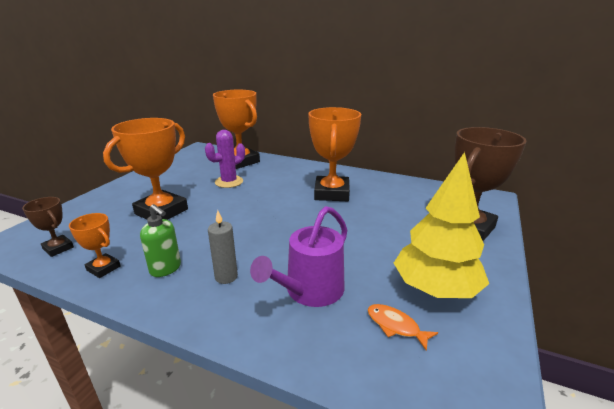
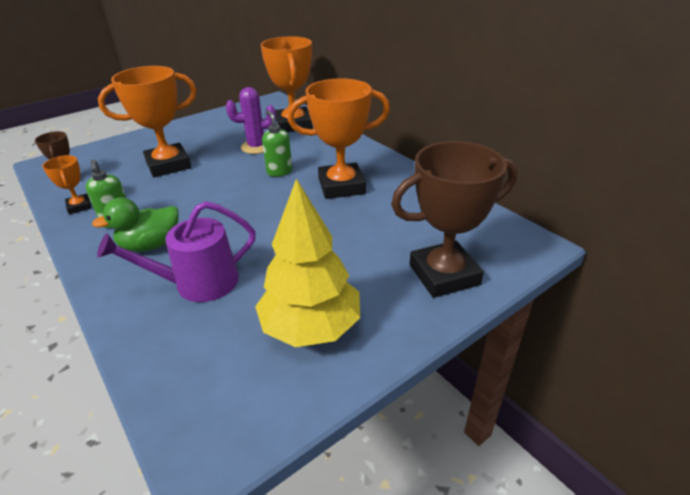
camera: 30 degrees right, 10 degrees up
grey candle [208,210,238,284] -> green duck [92,197,178,252]
orange trophy [308,107,361,201] -> orange trophy turned 45 degrees clockwise [287,78,390,199]
orange fish [368,304,438,351] -> none
none -> green soap dispenser [262,110,292,177]

